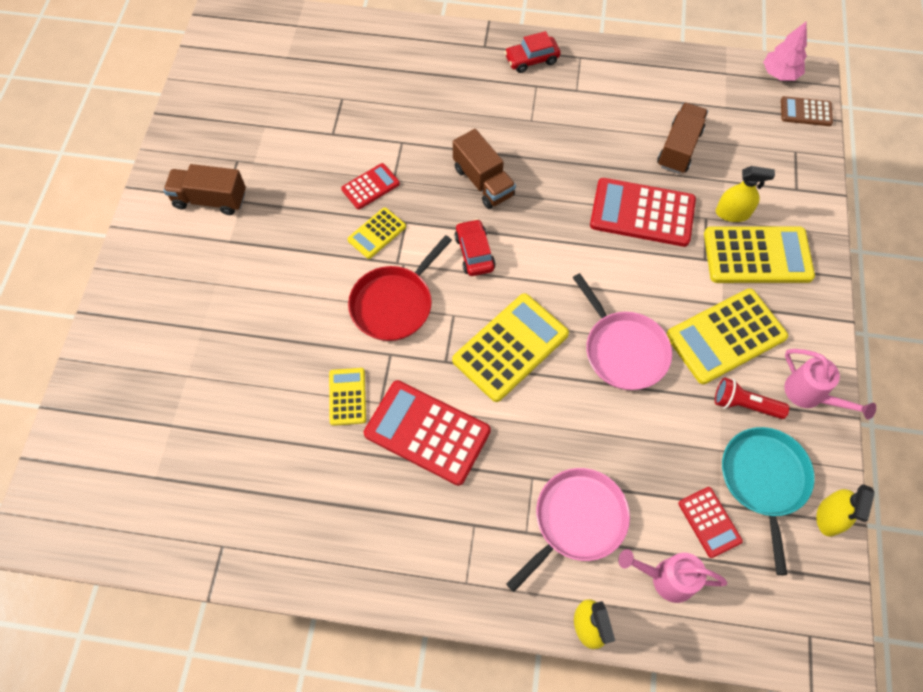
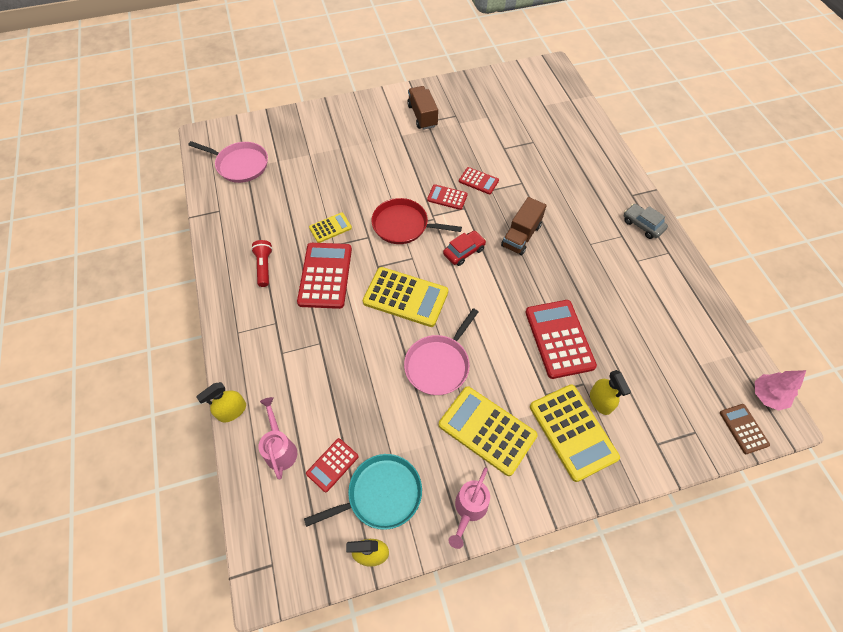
camera: 65 degrees right, 5 degrees down
yellow calculator [347,207,406,259] -> red calculator [427,184,468,210]
red car [504,31,561,73] -> grey car [624,204,668,239]
pink pan [506,468,630,592] -> pink pan moved to [188,141,268,183]
brown truck [657,103,708,174] -> none
red flashlight [715,378,789,419] -> red flashlight moved to [251,240,273,287]

